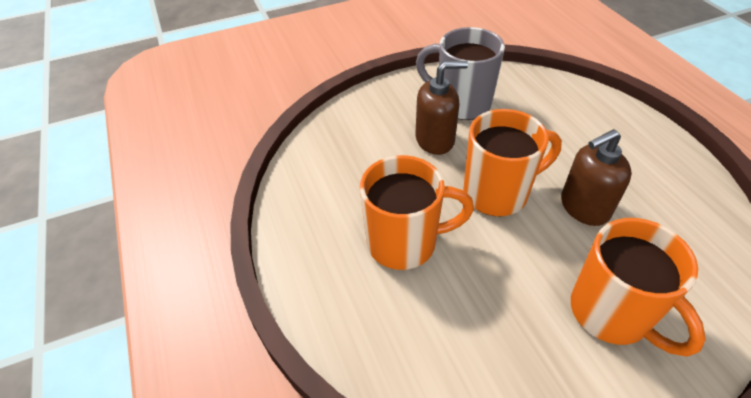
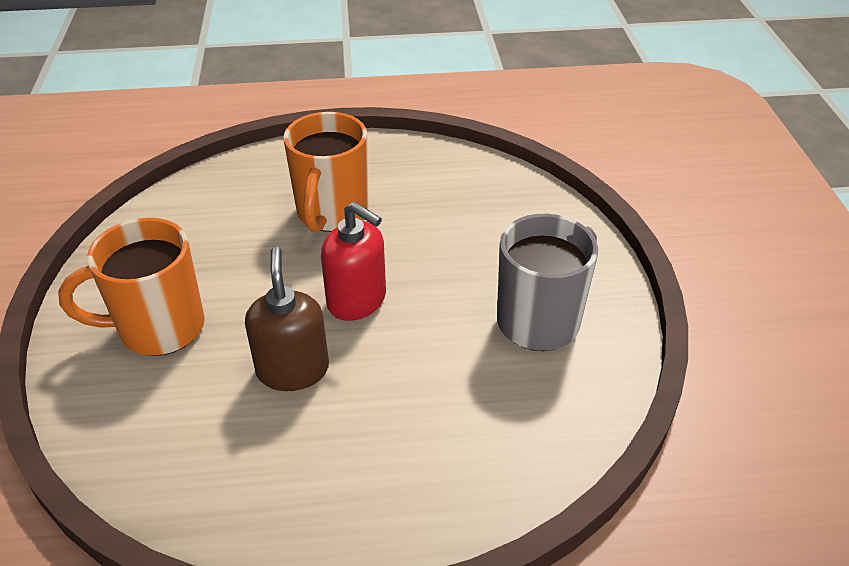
camera: 105 degrees right, 5 degrees down
brown soap dispenser [416,61,468,155] -> none
orange mug [463,109,562,216] -> red soap dispenser [321,201,386,321]

